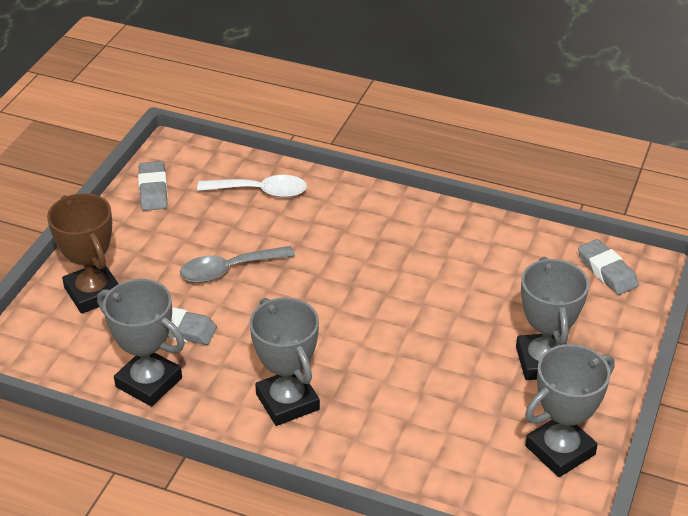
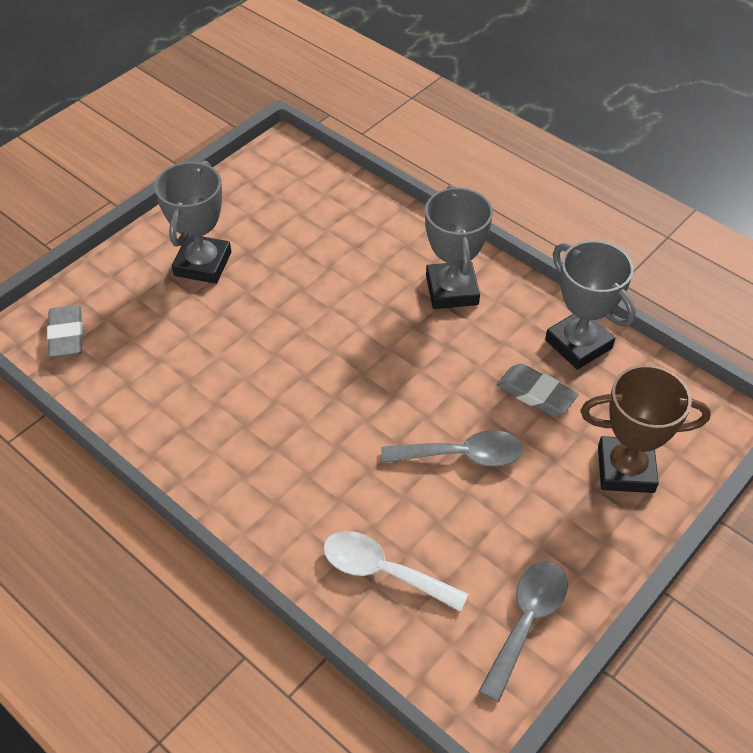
camera: 160 degrees left, 10 degrees up
brown trophy [47,193,119,314] -> brown trophy turned 75 degrees counterclockwise [580,365,711,493]
grey eraser [138,161,168,211] -> grey spoon [479,561,568,702]
grey trophy [525,344,615,477] -> none

